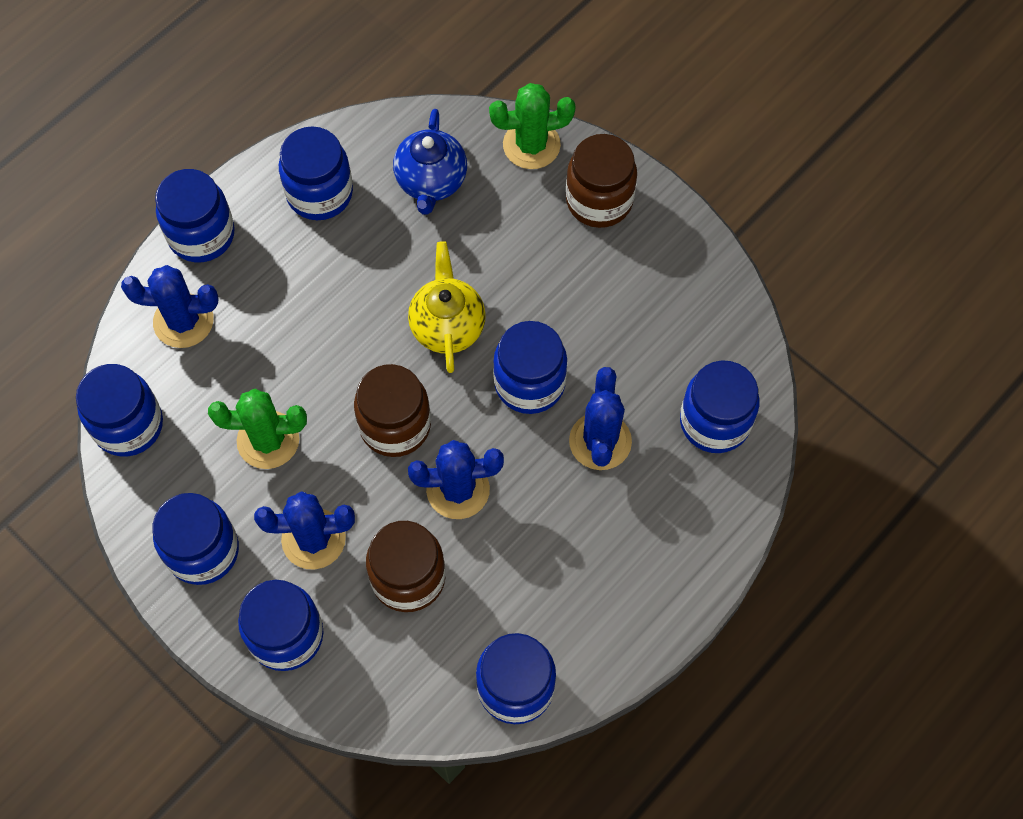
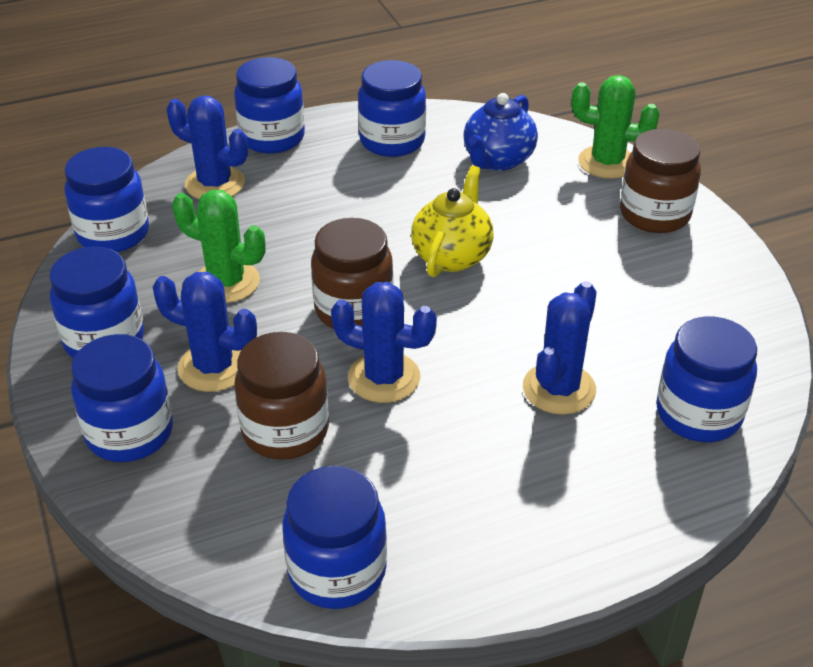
camera: 25 degrees right, 25 degrees down
blue jar [493,321,567,414] -> none

